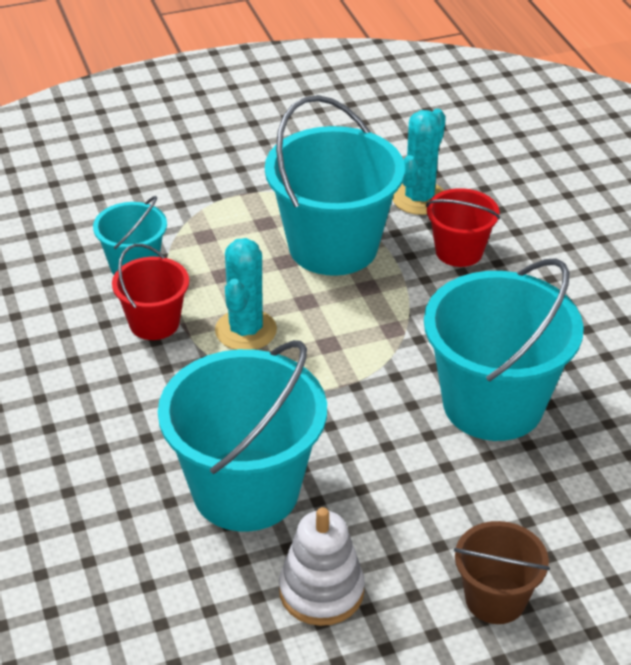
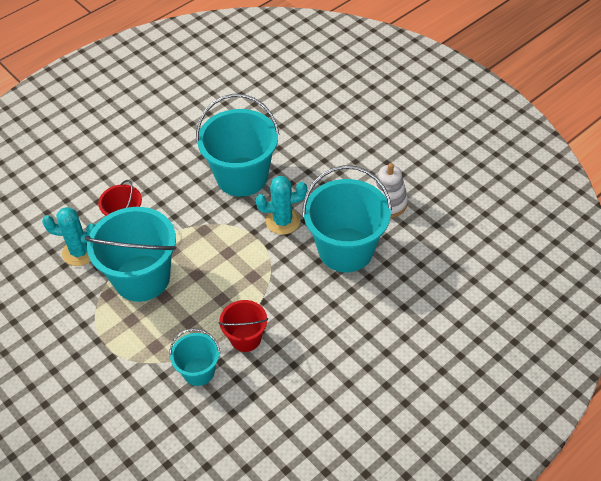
camera: 110 degrees left, 10 degrees up
turquoise cactus [215,238,277,350] -> turquoise cactus moved to [256,176,307,235]
brown bucket [454,521,550,624] -> none

